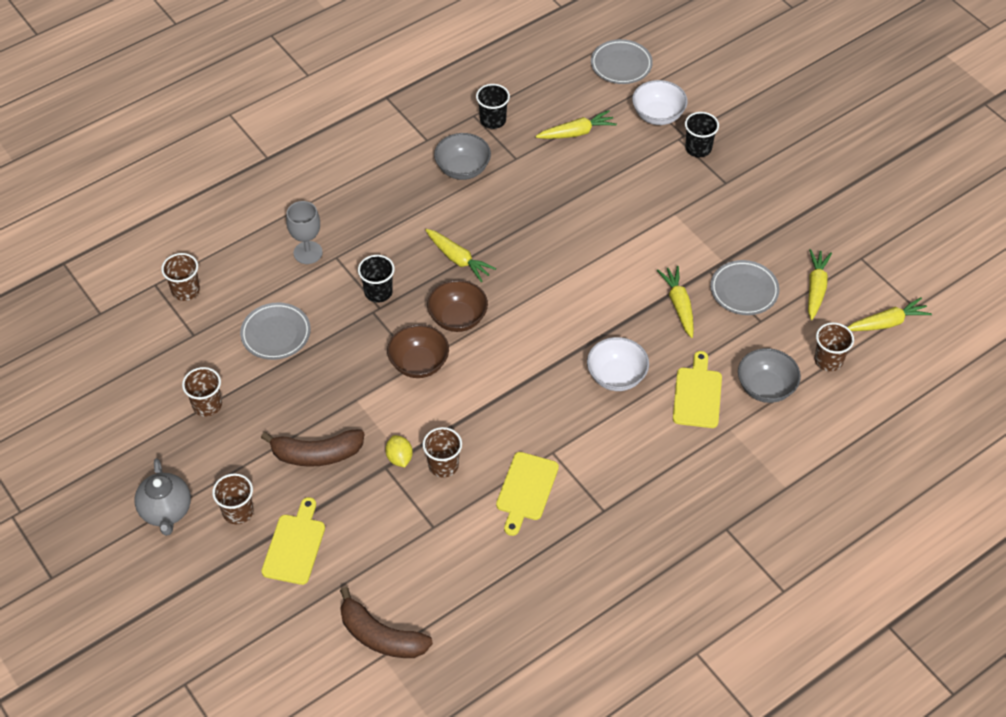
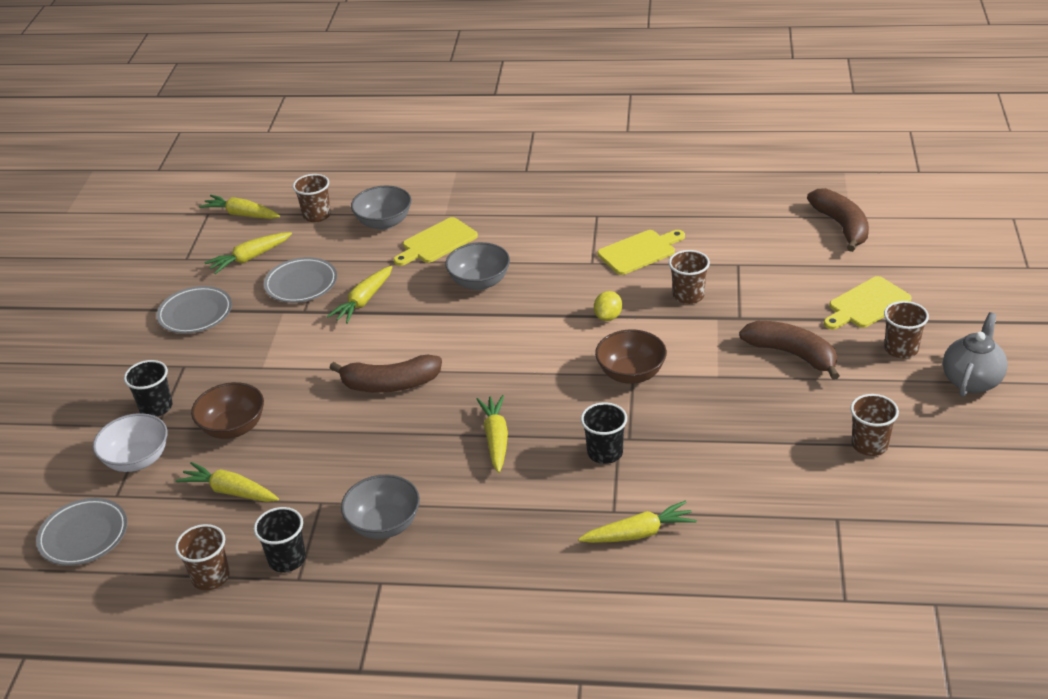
camera: 135 degrees left, 15 degrees down
brown cup [161,253,200,301] -> brown cup moved to [175,524,230,590]
grey plate [240,302,311,360] -> grey plate moved to [156,286,232,334]
grey goblet [286,201,323,264] -> yellow carrot [578,500,697,543]
yellow lemon [385,435,413,467] -> yellow lemon moved to [594,291,622,321]
brown bowl [427,280,488,332] -> brown bowl moved to [191,382,264,439]
white bowl [587,337,649,391] -> grey bowl [445,242,510,290]
none -> brown banana [330,355,442,393]

